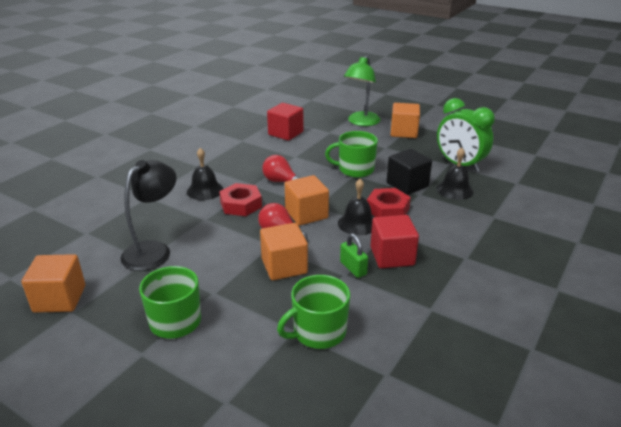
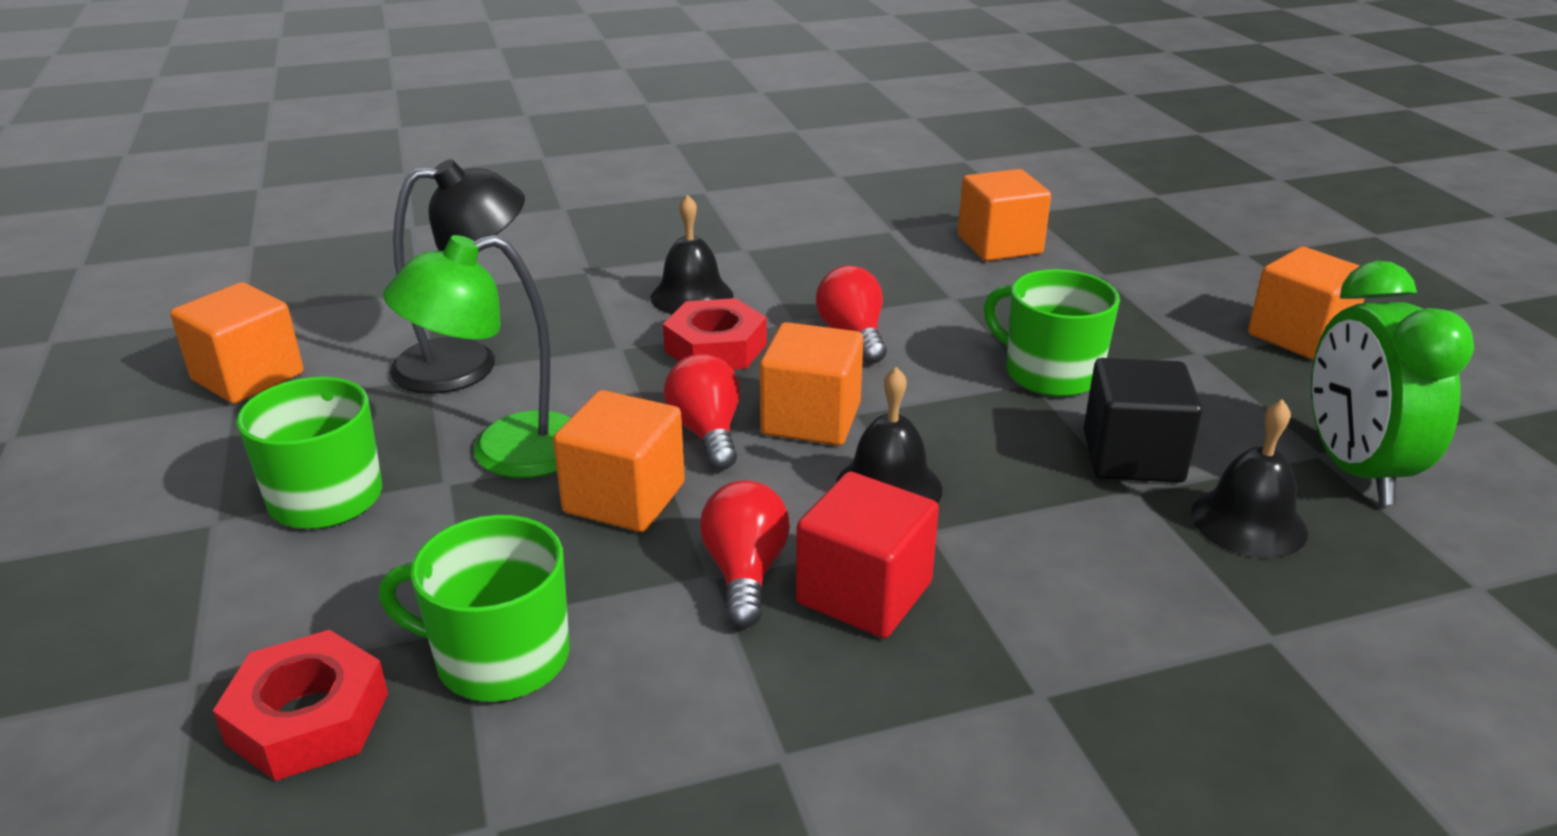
camera: 40 degrees right, 0 degrees up
red cube [267,103,303,141] -> orange cube [958,169,1051,261]
green padlock [340,233,368,278] -> red light bulb [700,480,790,628]
green lamp [344,55,381,126] -> green lamp moved to [383,235,570,478]
red nut [367,188,411,217] -> red nut moved to [213,630,388,781]

